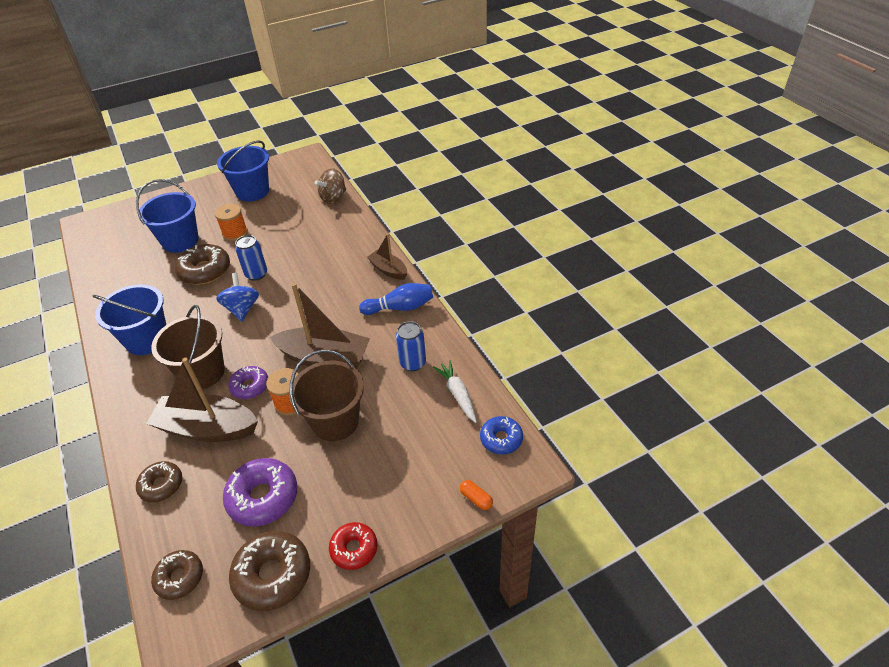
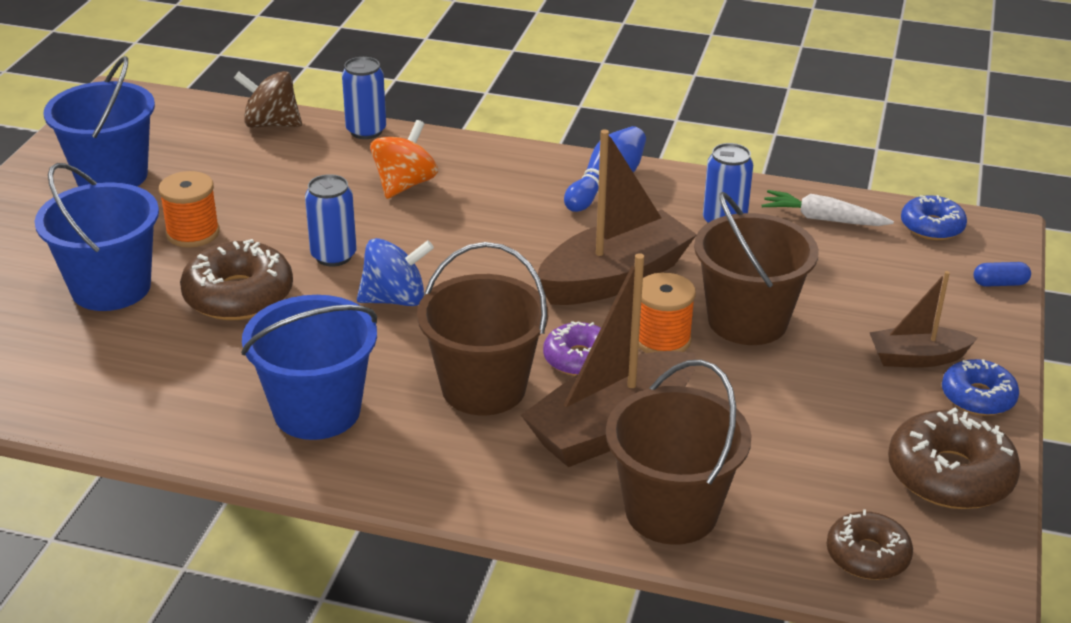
camera: 50 degrees left, 10 degrees down
brown donut [136,461,182,503] -> brown bucket [606,360,751,545]
blue spinning top [216,273,259,322] -> blue spinning top turned 135 degrees clockwise [357,238,434,306]
purple donut [223,458,297,527] -> none
brown spinning top [315,168,346,204] -> brown spinning top turned 105 degrees clockwise [234,71,302,128]
red donut [329,522,377,570] -> blue donut [942,359,1019,416]
brown boat [367,233,407,280] -> brown boat moved to [869,271,977,368]
orange capsule [460,480,493,510] -> blue capsule [973,262,1031,287]
none -> blue can [342,57,386,139]
none -> orange spinning top [370,120,438,199]

